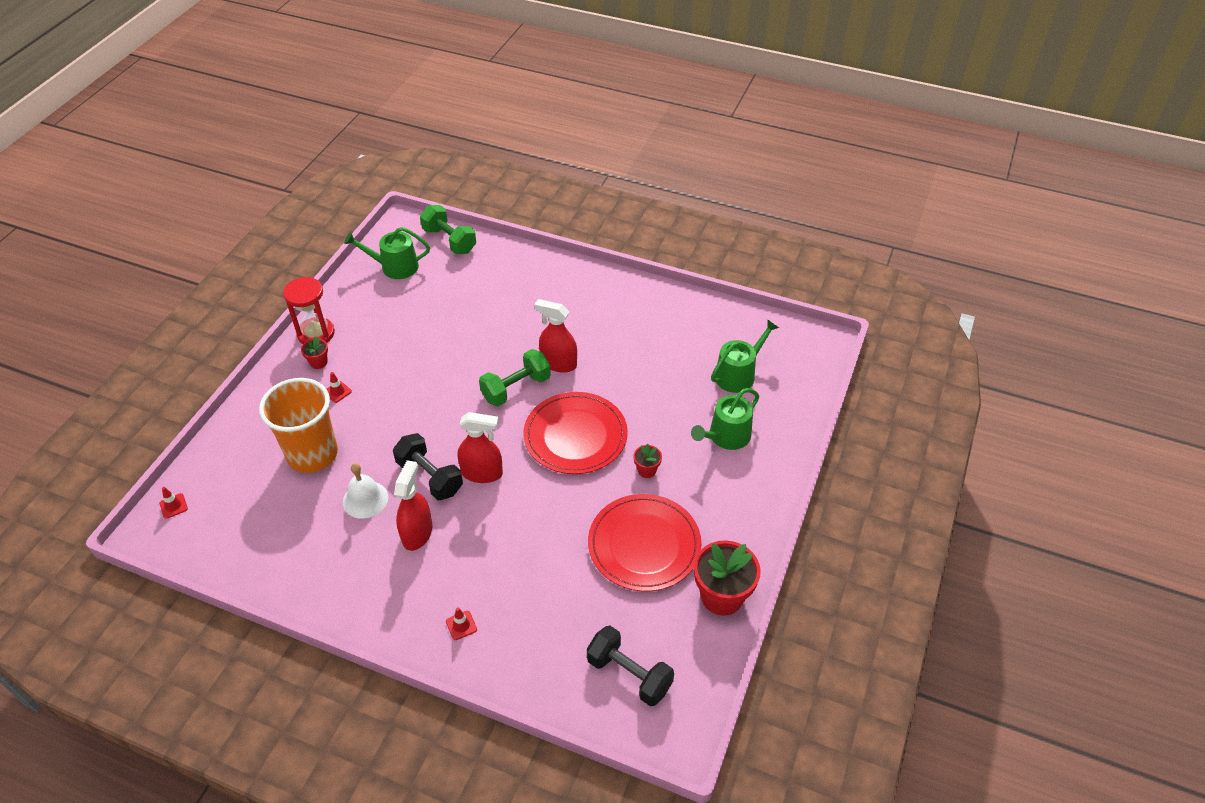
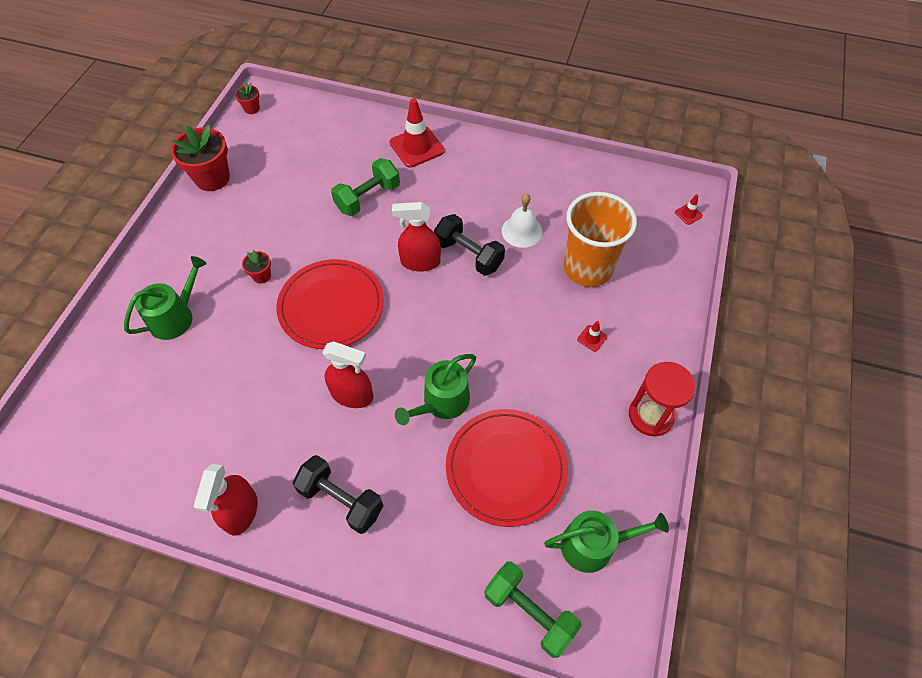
camera: 175 degrees right, 10 degrees up
red flower pot [301,336,328,369] -> red flower pot moved to [235,83,260,114]
red spray bottle [394,460,432,551] -> red spray bottle moved to [194,464,258,536]
red traffic cone [446,607,477,640] -> red traffic cone [390,98,445,167], size x2.23
green dumbbell [479,349,551,406] -> green dumbbell moved to [331,158,400,216]
black dumbbell [587,626,674,706] -> black dumbbell moved to [293,455,383,534]
red plate [588,494,702,591] -> red plate moved to [446,409,568,527]
green watering can [711,319,779,393] -> green watering can moved to [395,354,476,425]

